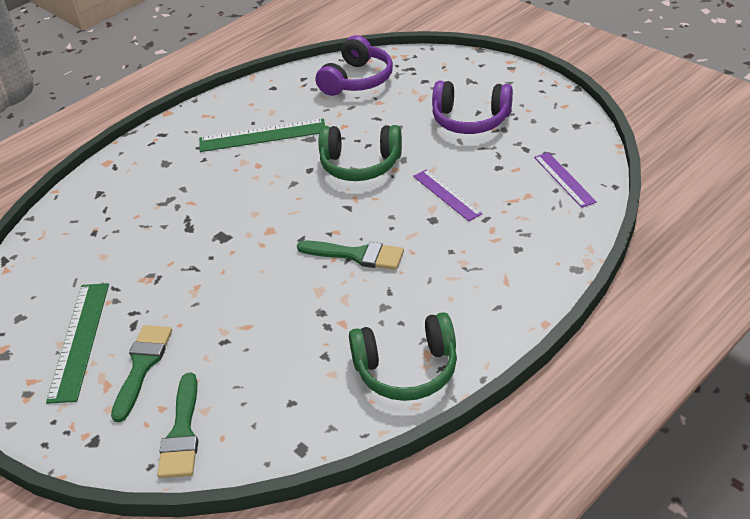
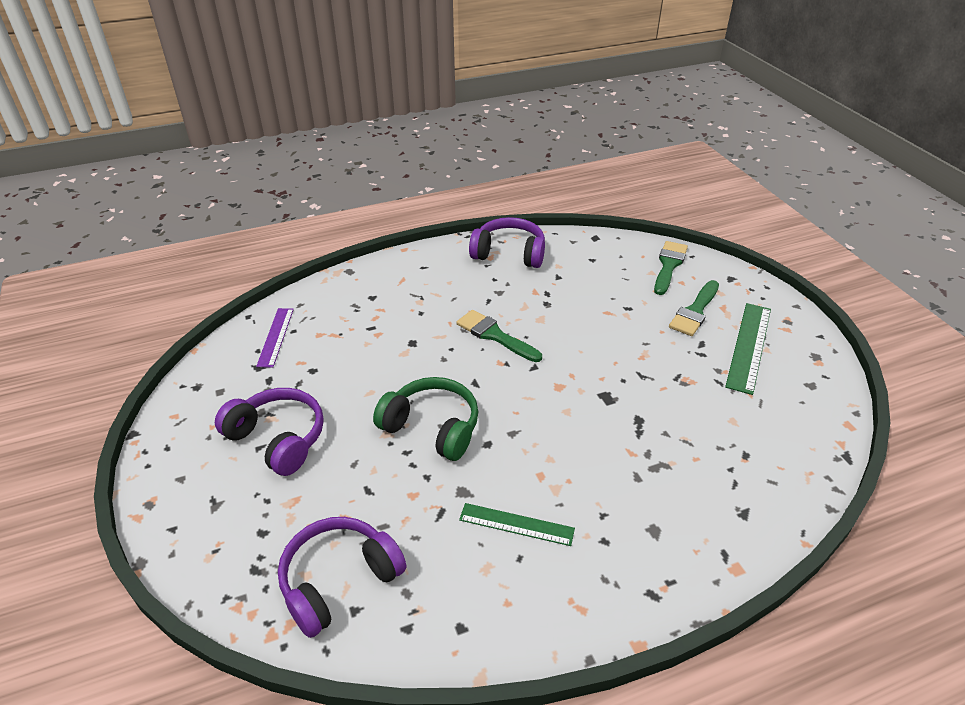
camera: 160 degrees left, 0 degrees up
green ruler [199,119,325,152] -> green ruler [459,503,575,546], size x0.66
green headphones [349,312,457,401] -> purple headphones [469,217,545,268]
purple ruler [413,169,482,221] -> none

